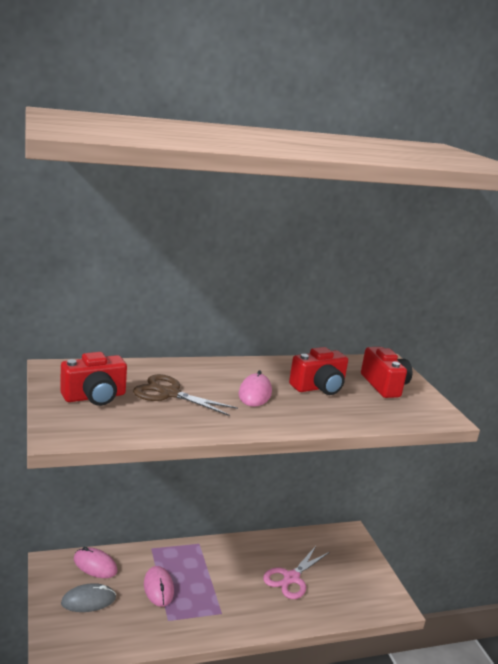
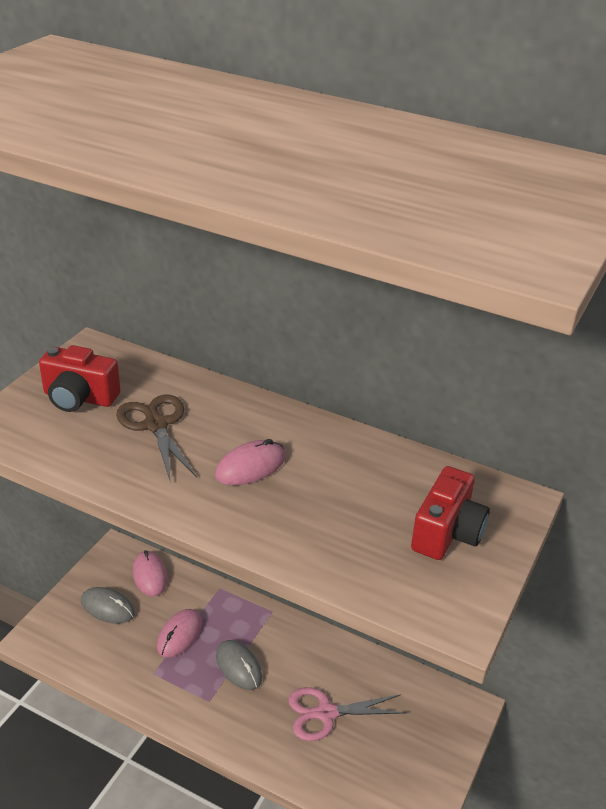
camera: 45 degrees right, 15 degrees up
red camera [289,347,348,395] -> none
none -> grey mouse [216,640,262,690]

